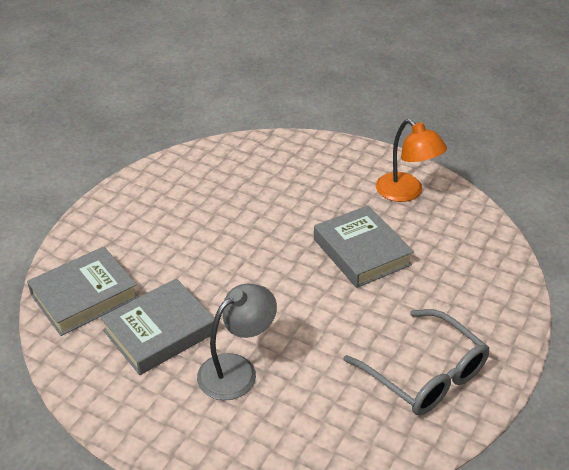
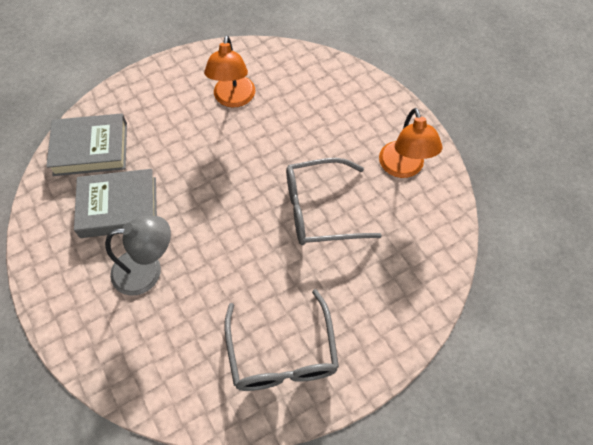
camera: 30 degrees right, 20 degrees up
grey book [314,205,414,288] -> grey glasses [286,158,382,245]
none -> orange lamp [204,35,255,107]

